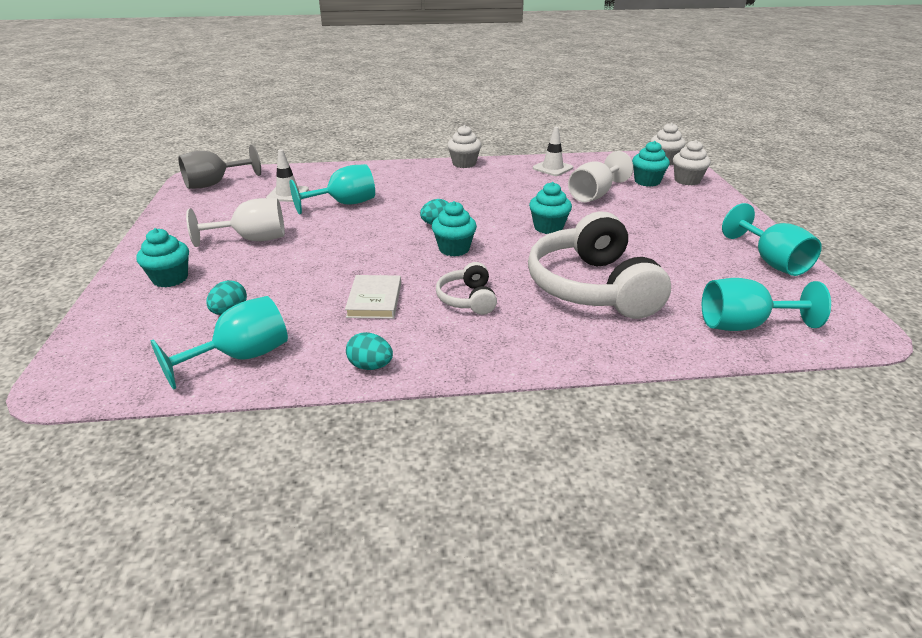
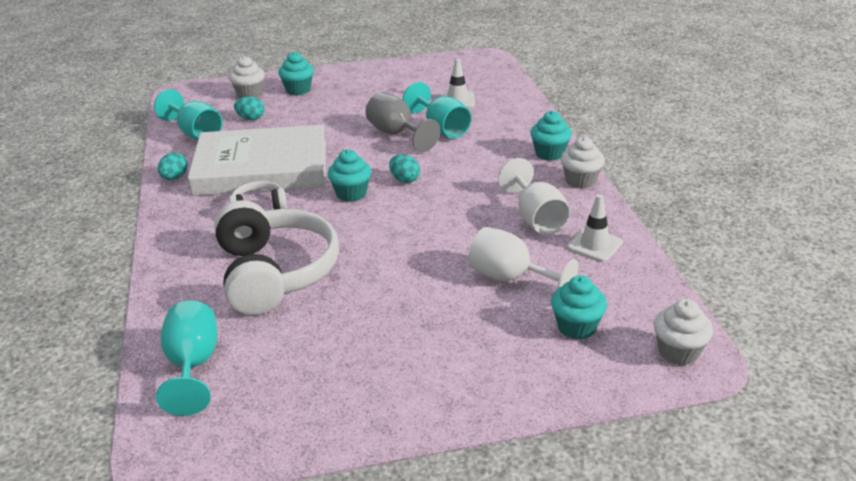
camera: 85 degrees right, 0 degrees up
grey goblet [178,145,261,189] -> grey goblet moved to [366,92,440,152]
white goblet [186,198,285,247] -> white goblet moved to [498,158,571,235]
white book [345,275,401,319] -> white book [188,125,326,196], size x2.45
white headphones [528,211,671,319] -> white headphones turned 90 degrees clockwise [214,200,339,315]
turquoise cupcake [529,182,572,234] -> turquoise cupcake moved to [530,111,572,161]
white cupcake [673,140,711,185] -> white cupcake moved to [229,56,265,98]
turquoise goblet [722,203,822,276] -> none

